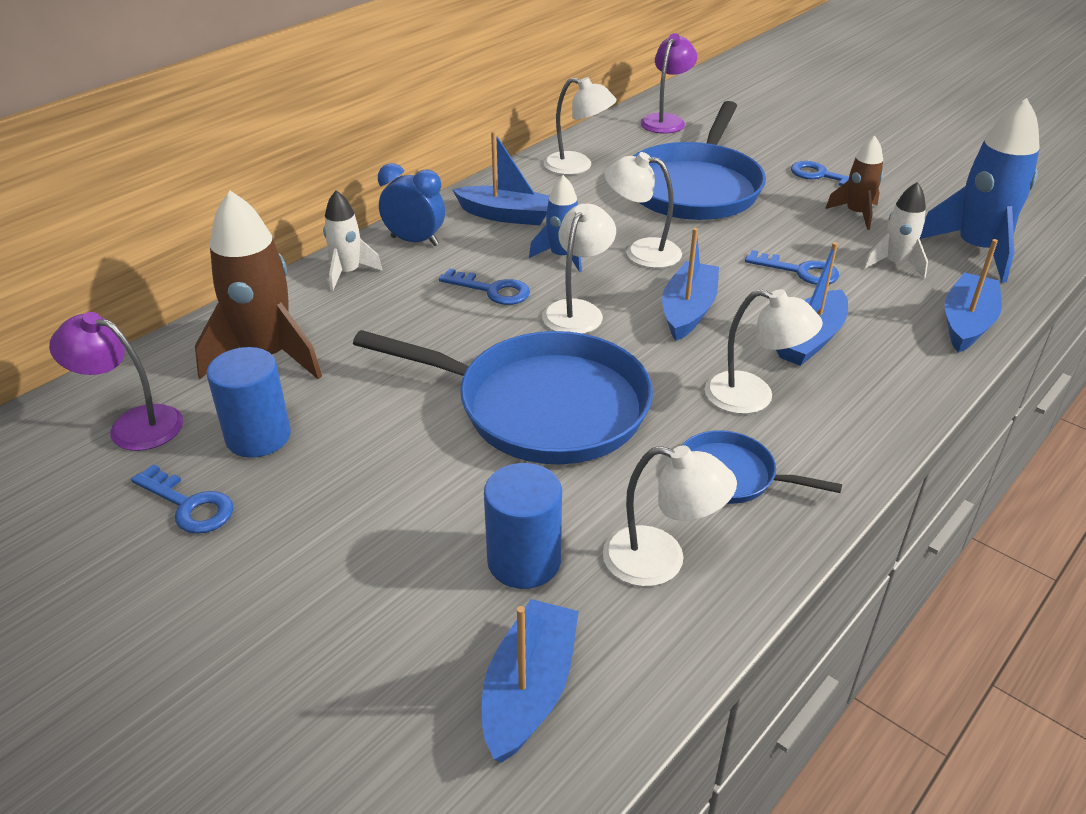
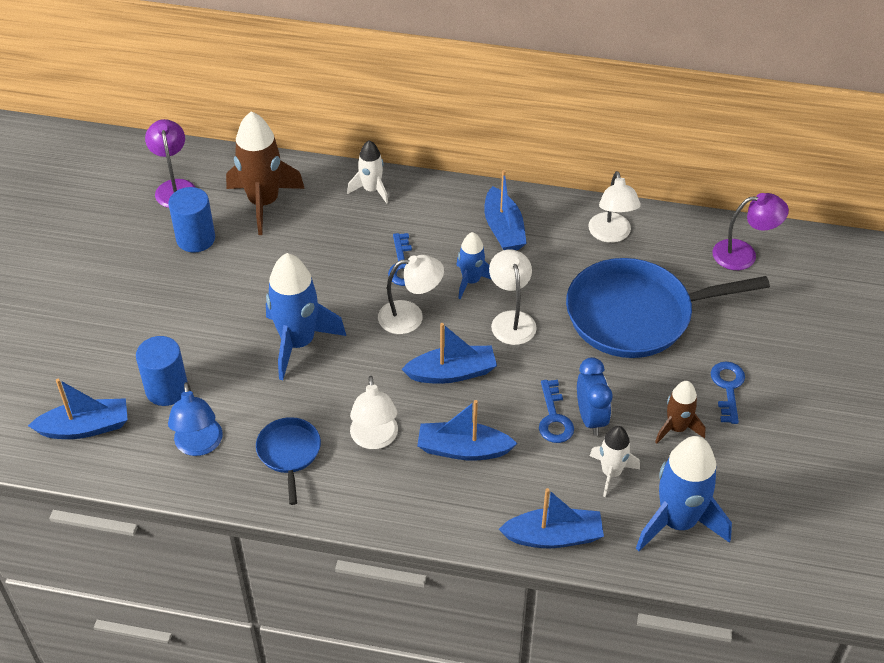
camera: 60 degrees right, 10 degrees up
blue key [131,464,234,534] -> none
blue pan [353,330,653,465] -> blue rocket [266,253,346,380]
blue clock [378,163,445,246] -> blue clock moved to [577,357,613,436]
white lamp [603,445,737,587] -> blue lamp [168,382,223,456]

